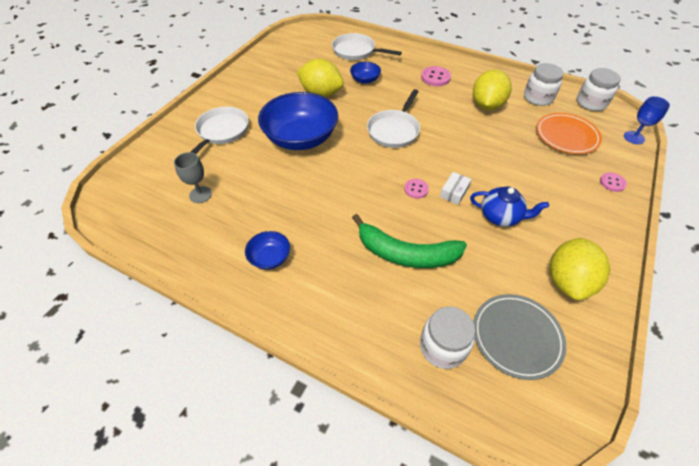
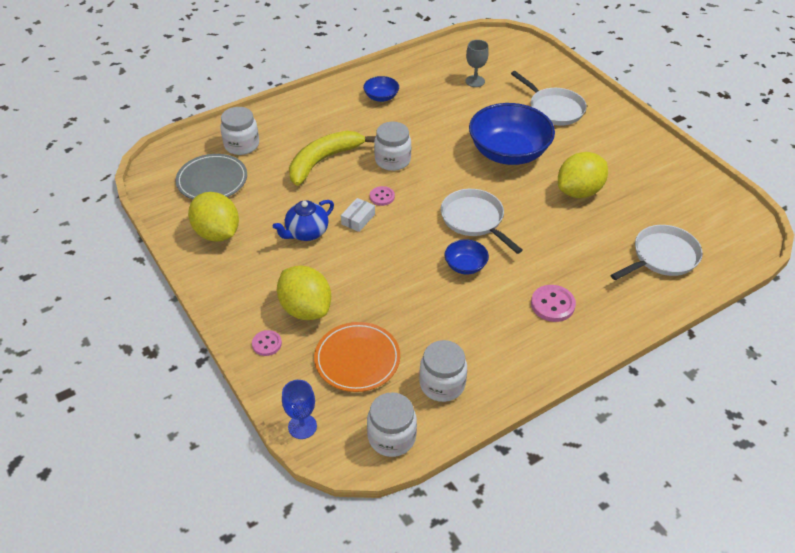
camera: 120 degrees right, 5 degrees down
blue bowl [350,62,381,84] -> blue bowl moved to [445,239,489,274]
green banana [352,214,467,268] -> yellow banana [289,131,376,186]
white box [440,172,472,205] -> white box turned 60 degrees clockwise [341,198,375,232]
yellow lemon [473,69,512,110] -> yellow lemon moved to [277,266,331,320]
none -> white jar [374,122,411,171]

